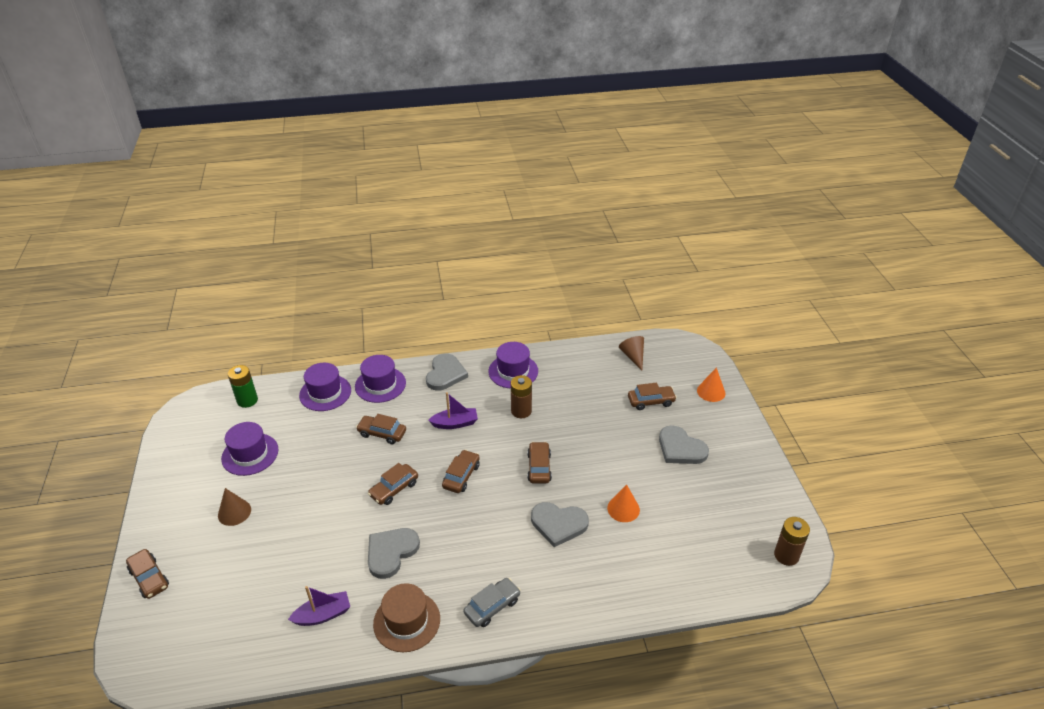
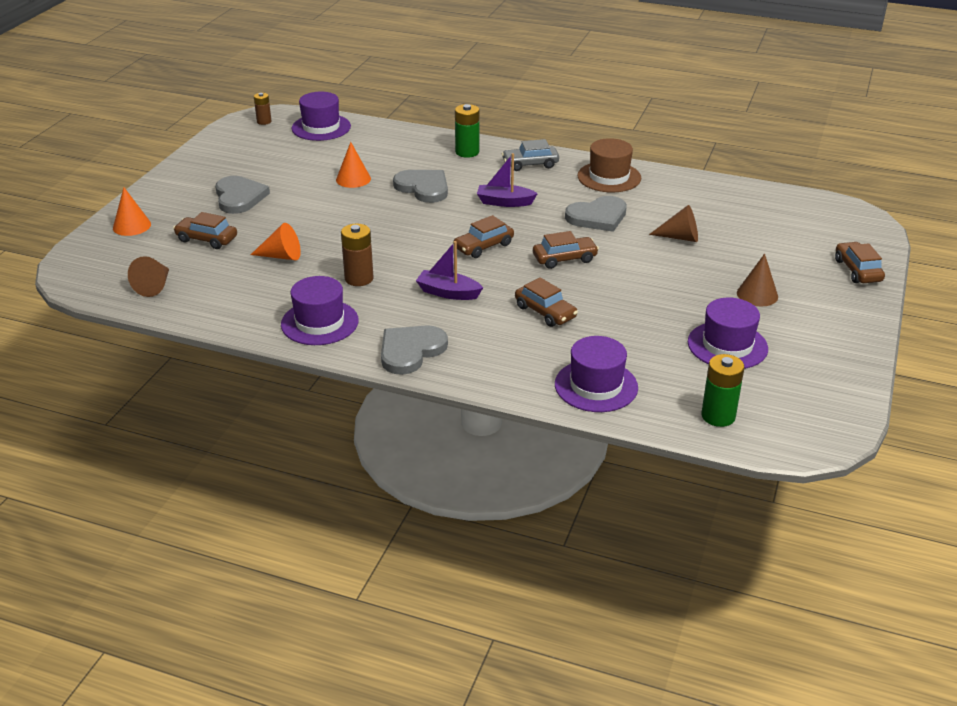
camera: 150 degrees left, 5 degrees down
purple boat [288,586,350,626] -> purple boat moved to [477,153,538,207]
purple hat [355,355,406,403] -> purple hat moved to [292,92,351,141]
brown car [527,442,552,483] -> none
brown battery [774,517,810,566] -> brown battery [254,93,271,125], size x0.63
none -> orange cone [251,223,301,260]
none -> green battery [455,104,479,158]
none -> brown cone [649,205,698,242]

